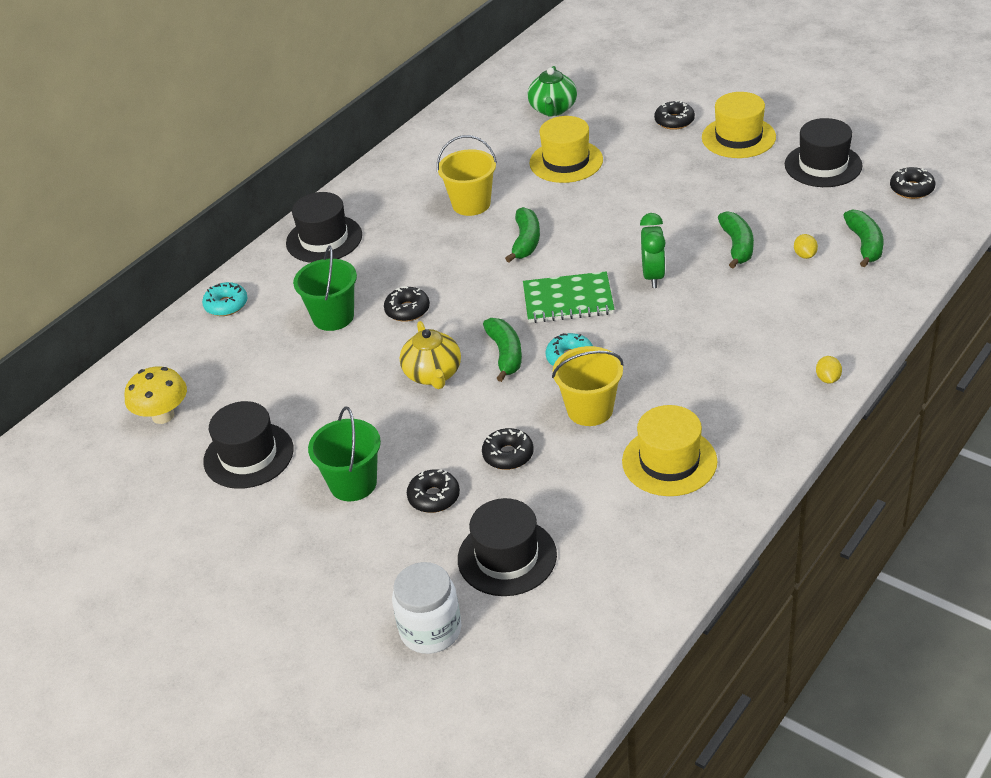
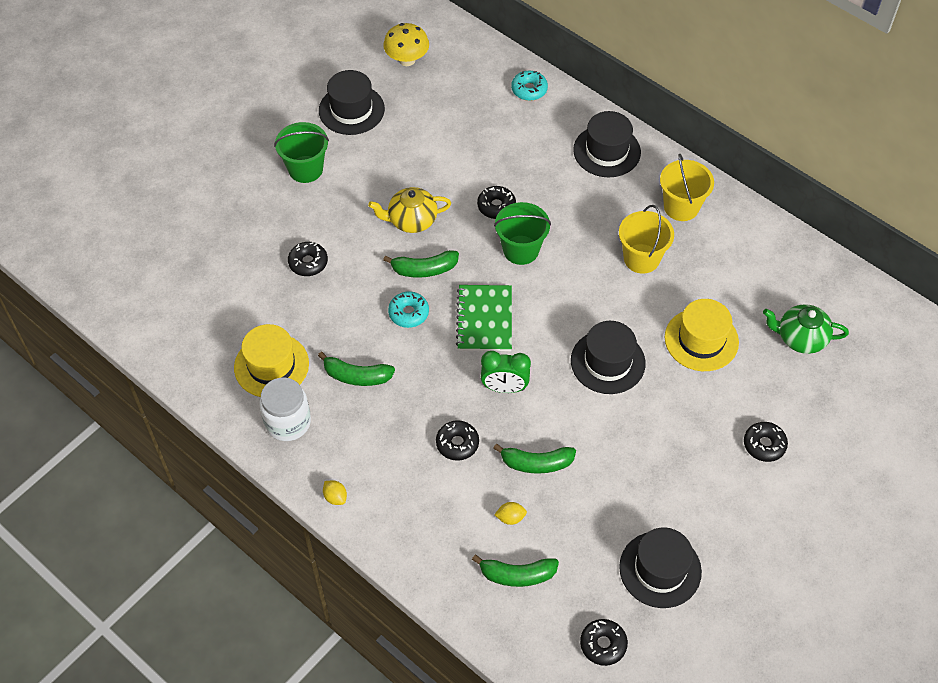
camera: 90 degrees right, 15 degrees up
green bucket [293,245,357,331] -> green bucket moved to [494,202,551,265]
white jar [392,562,462,654] -> white jar moved to [259,377,311,441]
black donut [407,469,460,513] -> black donut moved to [436,420,479,461]
black hat [458,498,557,596] -> black hat moved to [571,321,646,394]
green banana [505,207,540,262] -> green banana moved to [318,352,395,386]
yellow bucket [552,346,624,426] -> yellow bucket moved to [660,154,714,221]
yellow hat [702,92,776,158] -> none
yellow lemon [816,356,842,383] -> yellow lemon turned 45 degrees clockwise [323,480,347,505]

